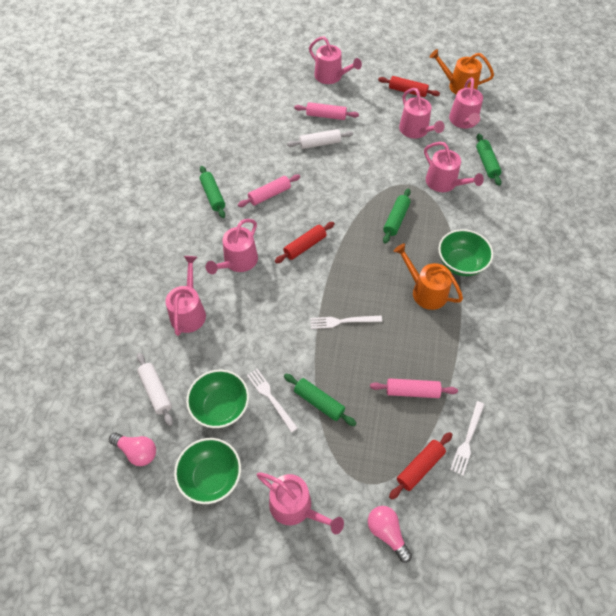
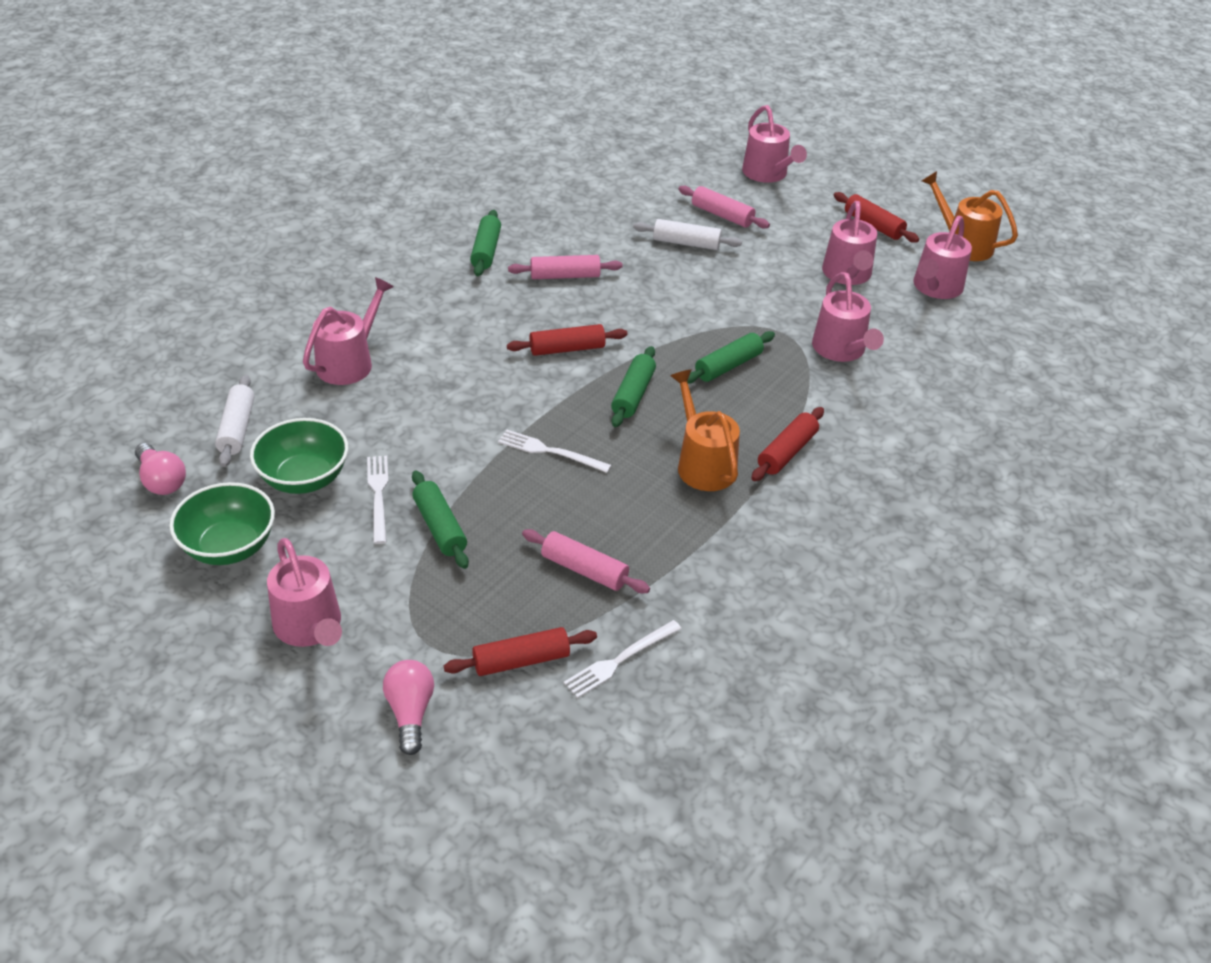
camera: 25 degrees right, 15 degrees down
pink watering can [205,219,258,274] -> none
green bowl [438,229,493,276] -> red rolling pin [751,407,824,481]
green rolling pin [476,134,502,186] -> green rolling pin moved to [611,346,656,427]

